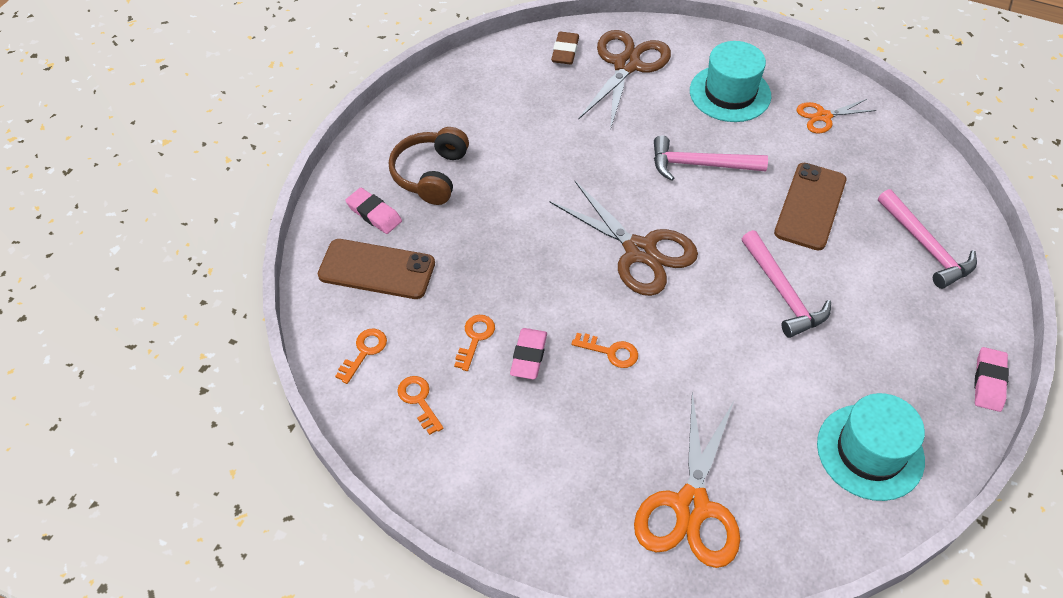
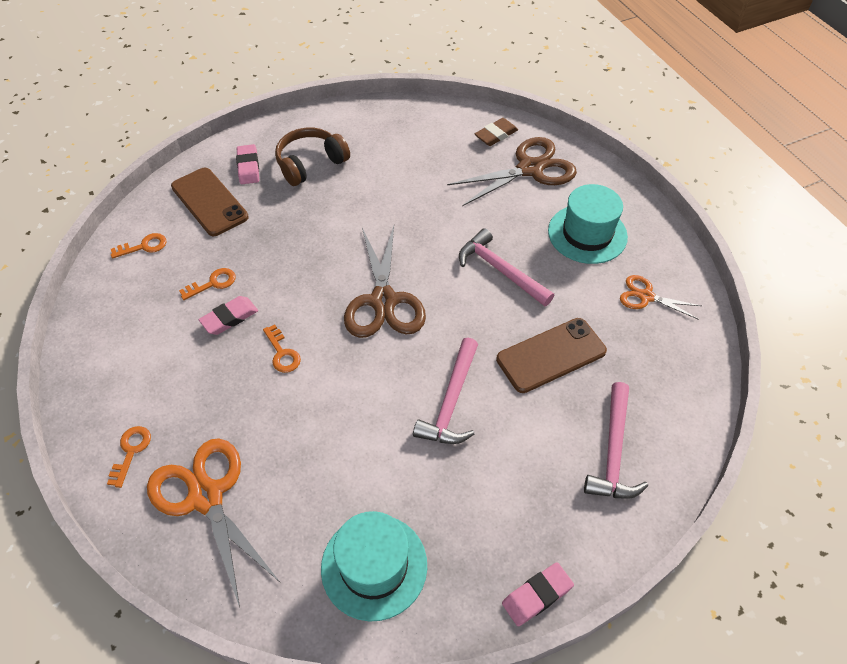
camera: 40 degrees right, 0 degrees up
orange key [397,376,443,435] -> orange key moved to [107,426,151,488]
orange scissors [634,392,740,568] -> orange scissors turned 90 degrees clockwise [147,438,280,607]

